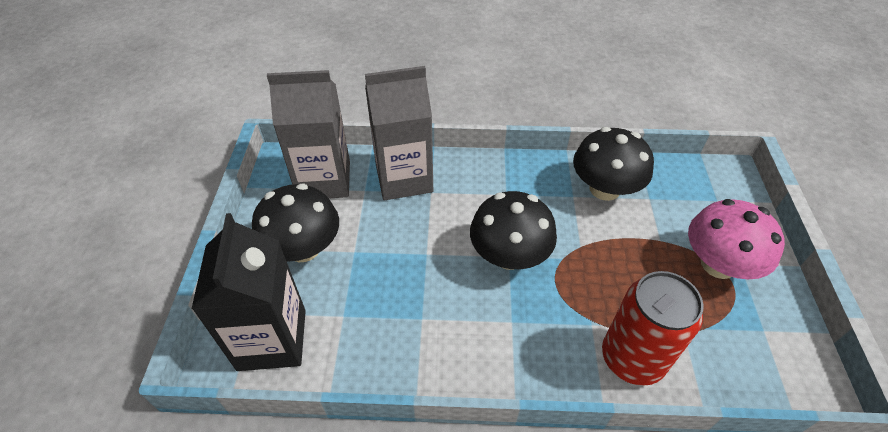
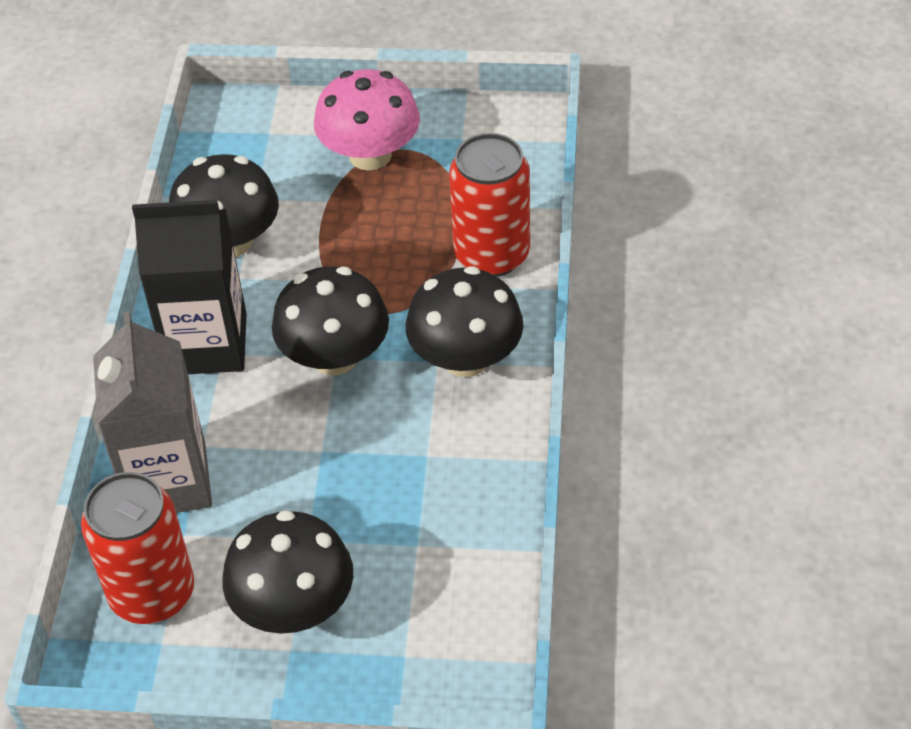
camera: 85 degrees left, 0 degrees up
black carton [192,213,306,371] -> black carton moved to [132,200,246,374]
grey carton [267,70,350,198] -> red can [81,472,194,624]
none -> black mushroom [406,266,524,377]

